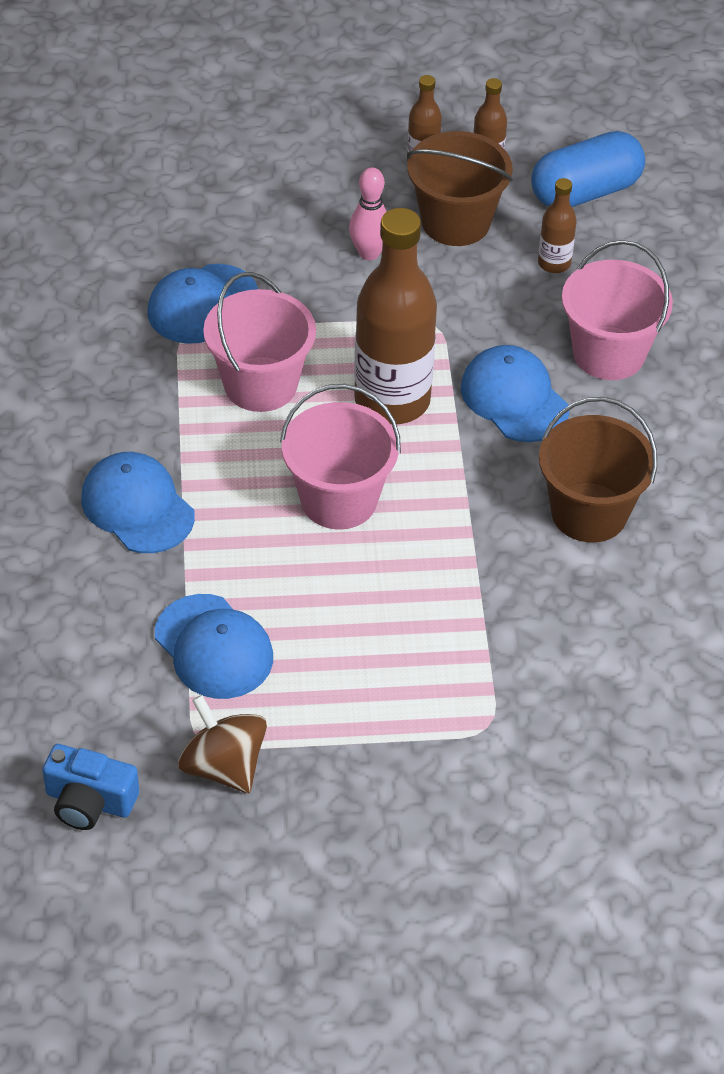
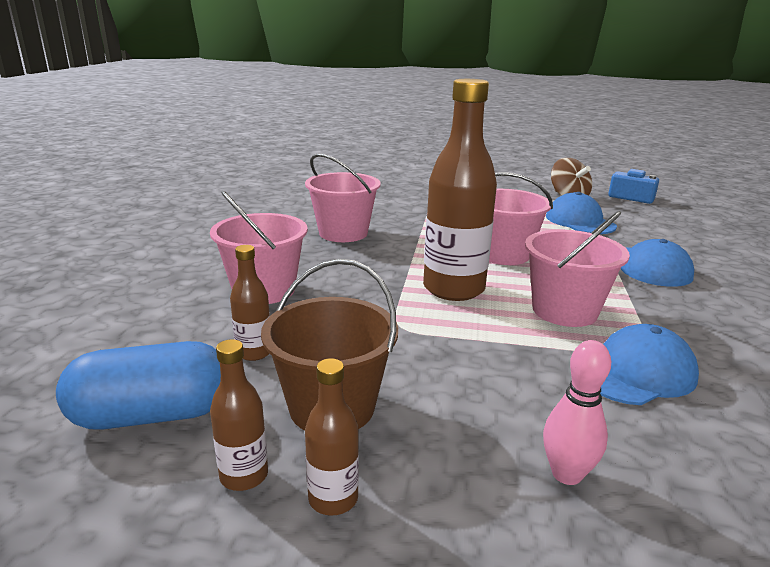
camera: 165 degrees left, 25 degrees down
pink bowling pin [349,168,387,260] -> pink bowling pin moved to [543,340,611,485]
blue cap [461,345,569,442] -> none
brown bucket [539,397,657,543] -> pink bucket [305,153,381,242]

